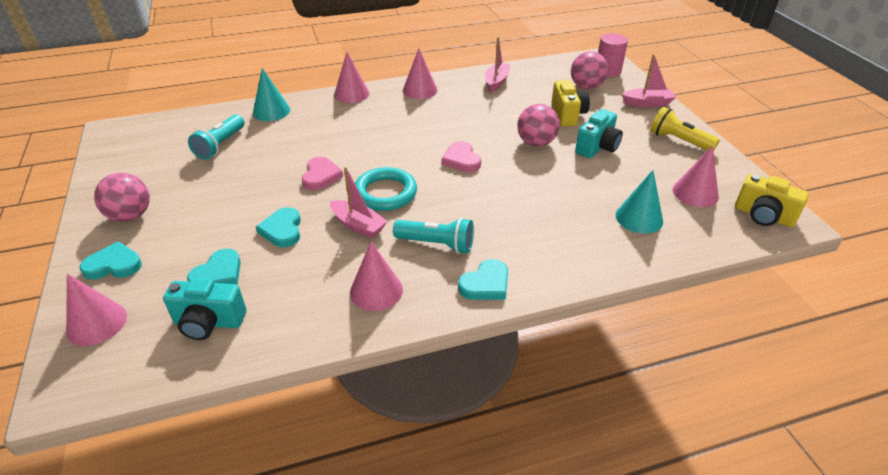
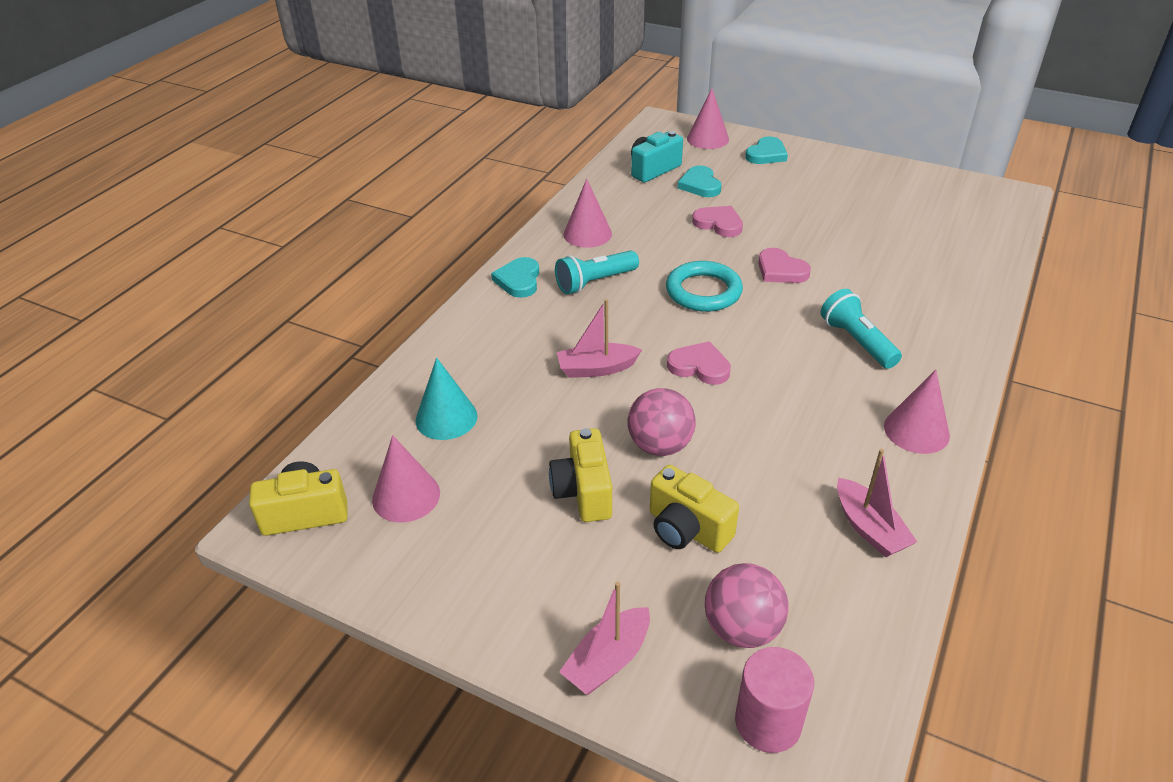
camera: 135 degrees right, 0 degrees up
pink ball [94,173,150,222] -> none
turquoise flashlight [188,114,245,160] -> turquoise flashlight moved to [821,289,902,369]
turquoise cone [253,68,290,121] -> none
turquoise heart [256,207,301,247] -> pink heart [692,206,743,237]
pink boat [330,167,388,238] -> pink boat moved to [557,299,642,378]
pink cone [334,52,370,103] -> none
turquoise camera [575,109,623,158] -> yellow camera [549,428,612,522]
yellow flashlight [650,107,720,151] -> none

